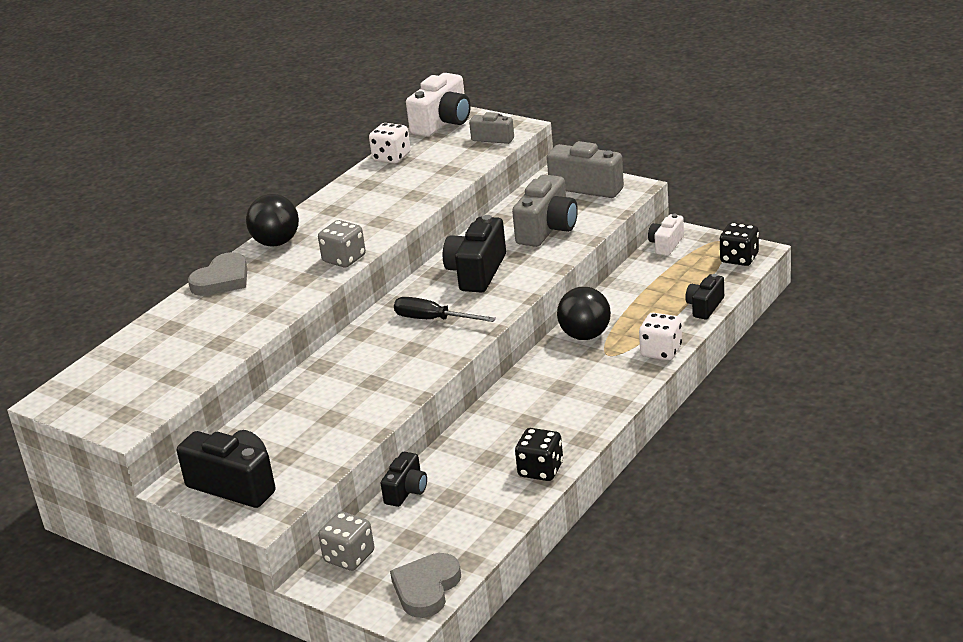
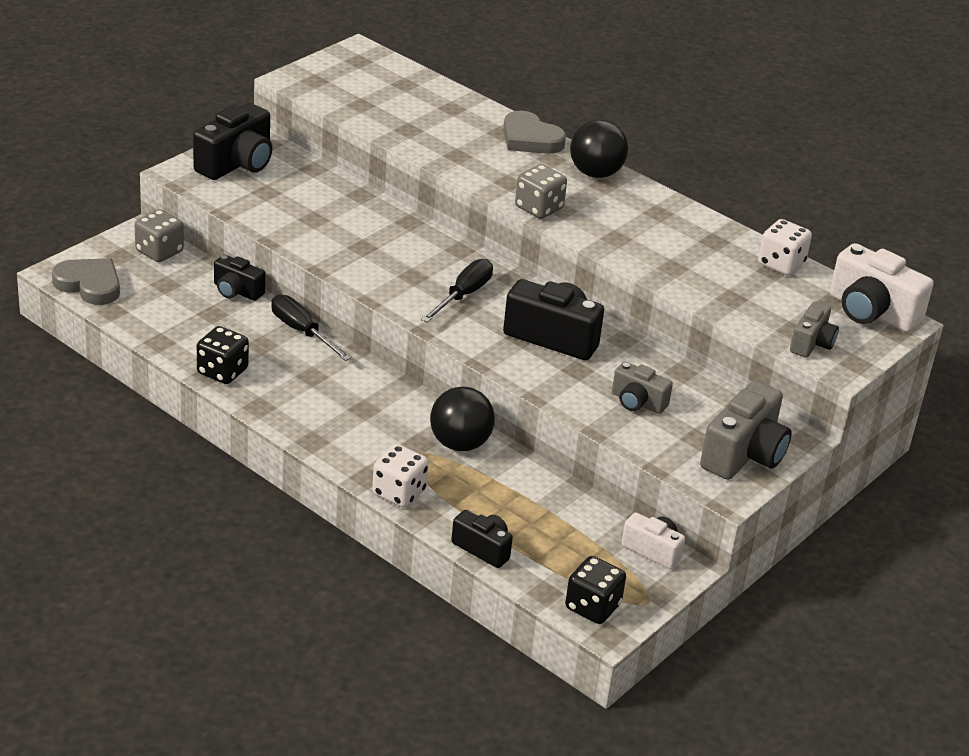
camera: 90 degrees right, 5 degrees up
grey camera [512,175,578,247] -> grey camera [612,361,673,414], size x0.59
none -> black screwdriver [271,294,351,361]

